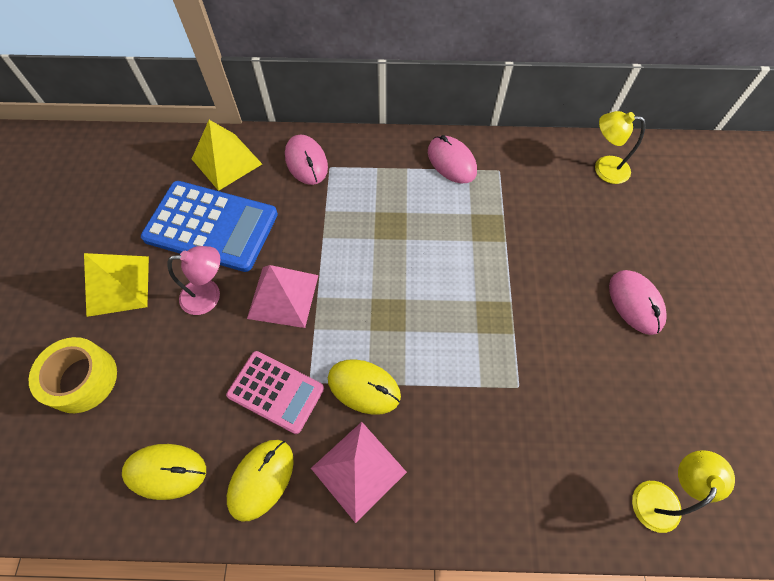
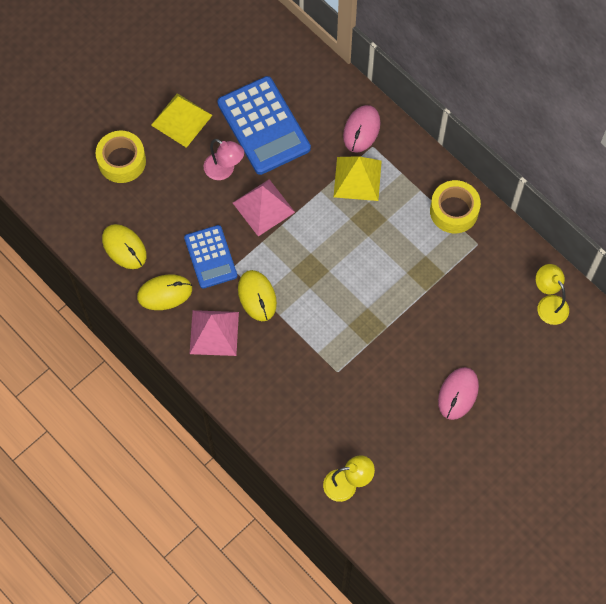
camera: 45 degrees right, 5 degrees up
yellow pyramid [192,120,262,191] -> yellow pyramid moved to [334,156,382,201]
pink calculator [226,351,324,434] -> blue calculator [184,225,237,289]
pink mouse [428,135,477,183] -> yellow tape [430,180,481,233]

